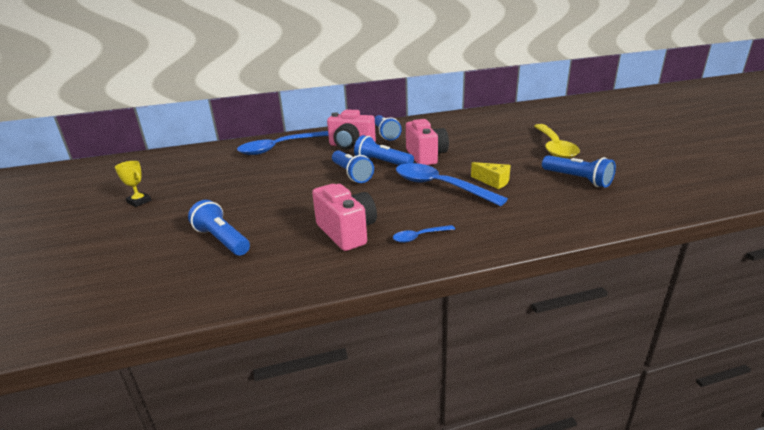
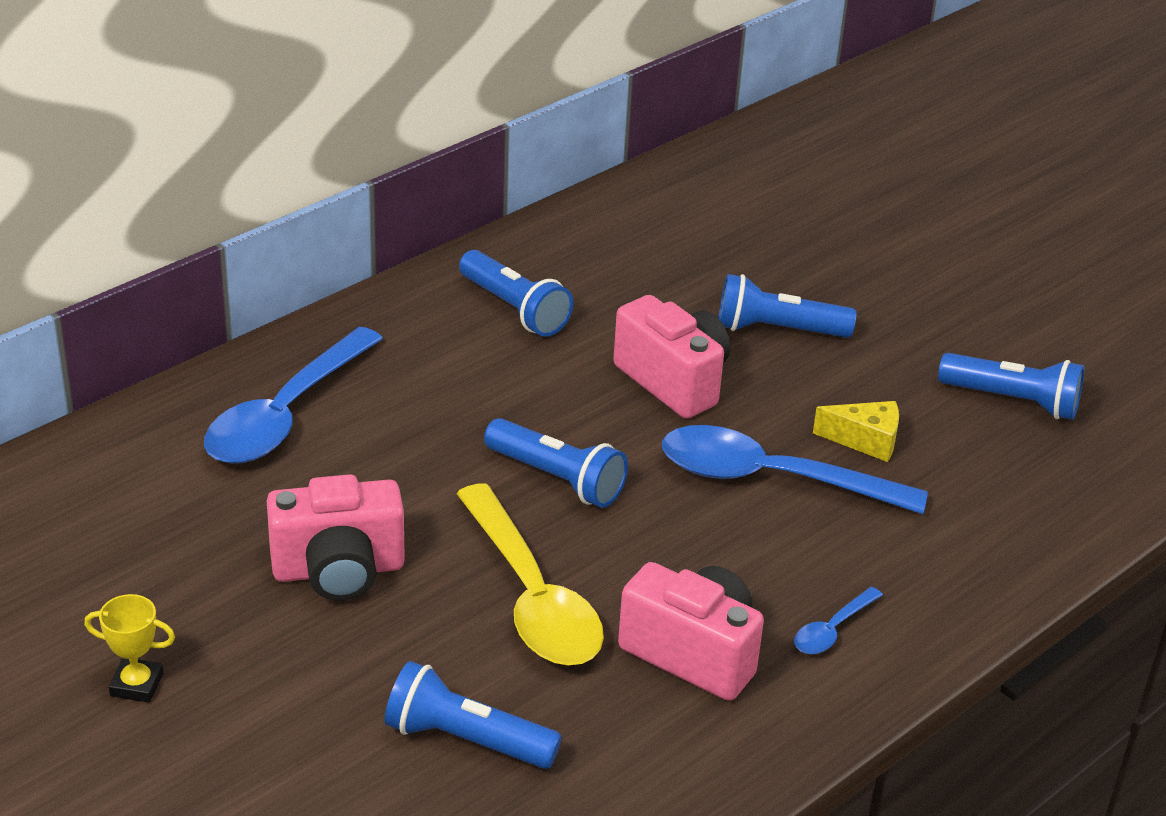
camera: 30 degrees left, 10 degrees up
pink camera [327,109,376,150] -> pink camera moved to [267,474,405,601]
blue flashlight [354,135,414,165] -> blue flashlight moved to [718,274,856,338]
yellow spoon [534,124,580,159] -> yellow spoon moved to [457,483,604,665]

